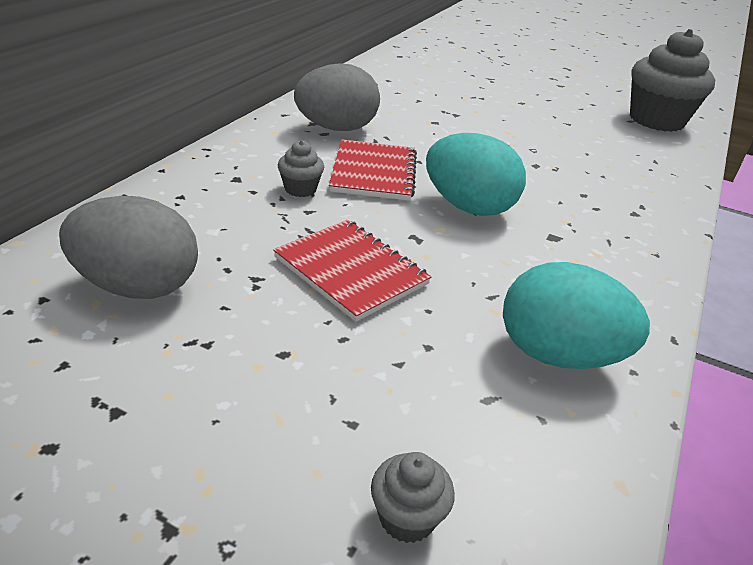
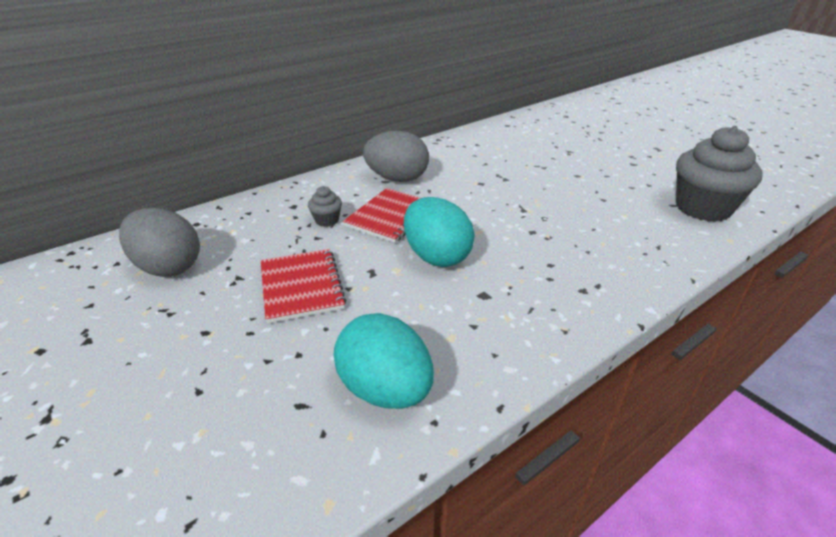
camera: 30 degrees right, 0 degrees up
grey cupcake [371,452,455,543] -> none

